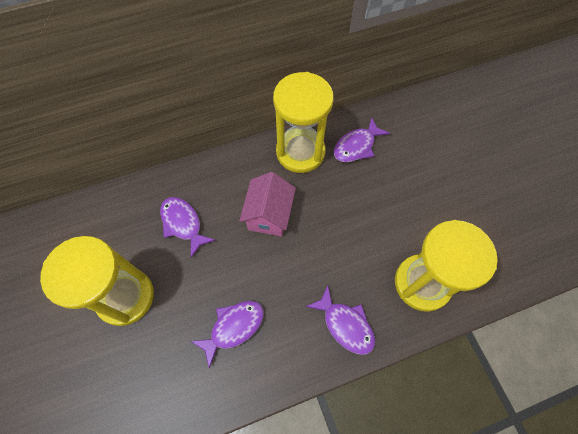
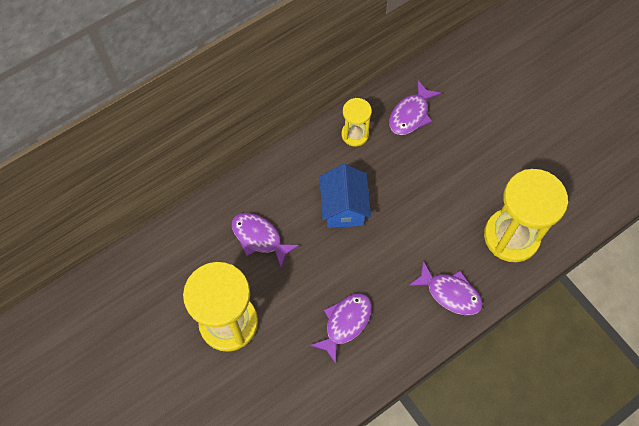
camera: 15 degrees left, 0 degrees up
pink house [239,172,296,236] -> blue house [319,164,371,228]
yellow hourglass [273,72,334,173] -> yellow hourglass [341,98,372,146], size x0.52

